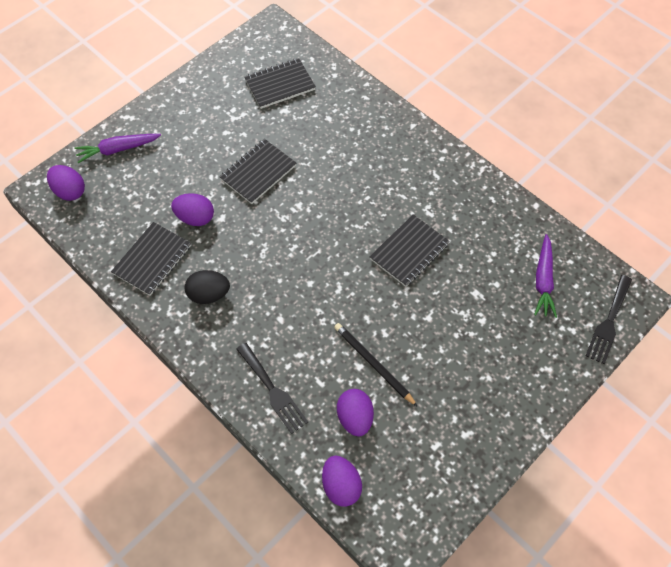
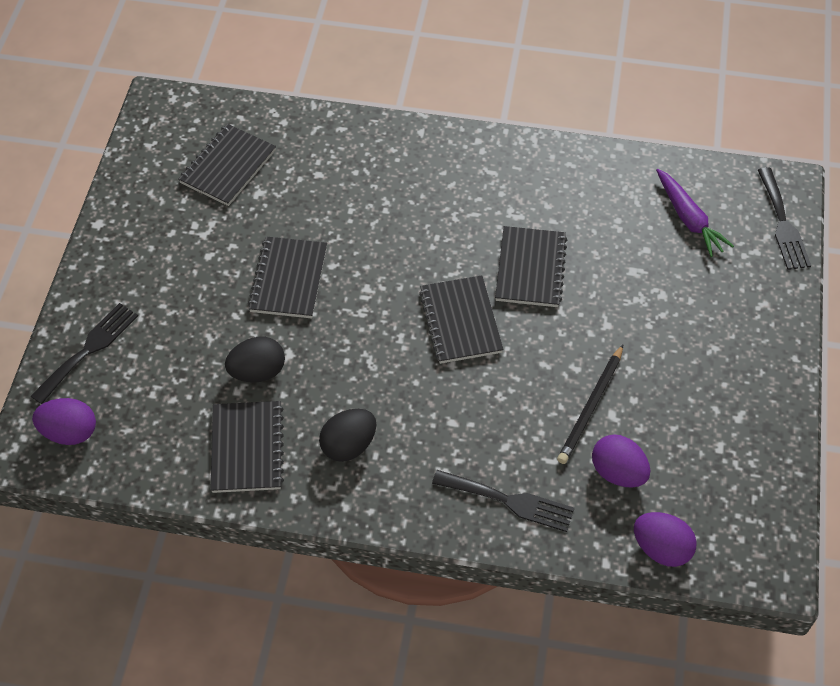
camera: 35 degrees left, 5 degrees down
purple carrot [74,134,161,163] -> black fork [31,303,138,404]
purple egg [171,193,214,226] -> black egg [225,337,285,383]
black pencil [334,323,418,407] -> black pencil turned 75 degrees counterclockwise [557,345,623,464]
none -> black notebook [419,275,504,364]

